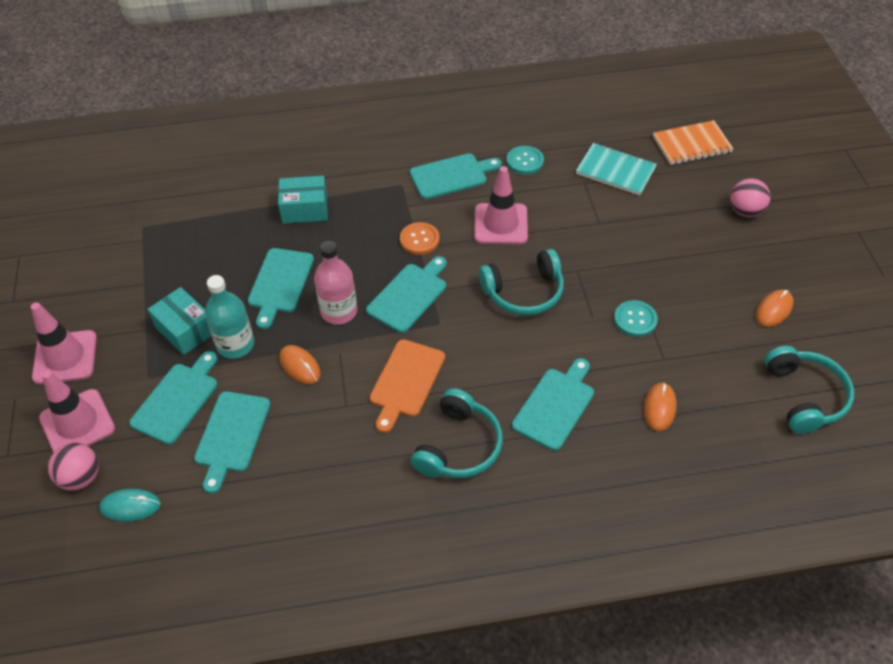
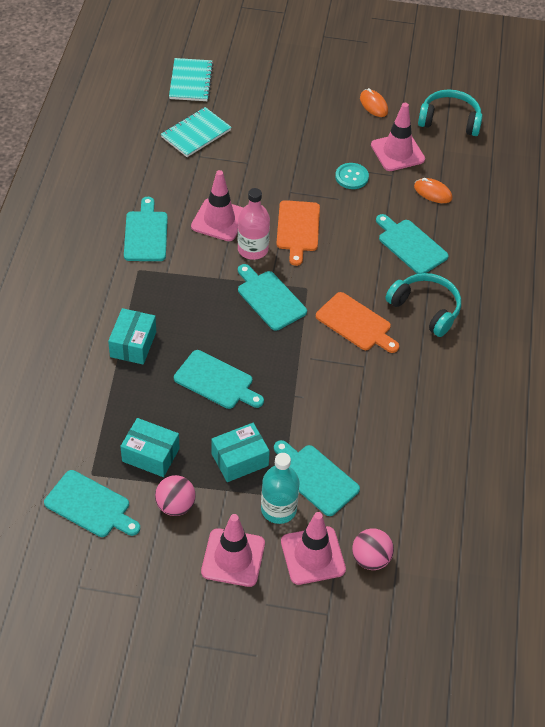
camera: 75 degrees left, 0 degrees up
turquoise mouse [99,489,161,522] -> none
turquoise cutting board [194,391,270,494] -> turquoise cutting board moved to [44,470,140,537]
turquoise bottle [205,275,254,359] -> turquoise bottle moved to [261,453,300,524]
orange mouse [279,345,321,384] -> none
pink bottle [314,241,357,325] -> pink bottle moved to [238,188,270,260]
orange button [400,222,440,255] -> none
turquoise headphones [479,249,564,316] -> orange cutting board [276,200,320,266]
turquoise button [507,146,544,174] -> none
orange notebook [653,120,733,165] -> turquoise notebook [169,58,214,101]
pink ball [730,178,771,217] -> pink ball moved to [155,475,196,516]
none -> turquoise box [120,418,180,477]
none -> pink traffic cone [371,103,425,171]

